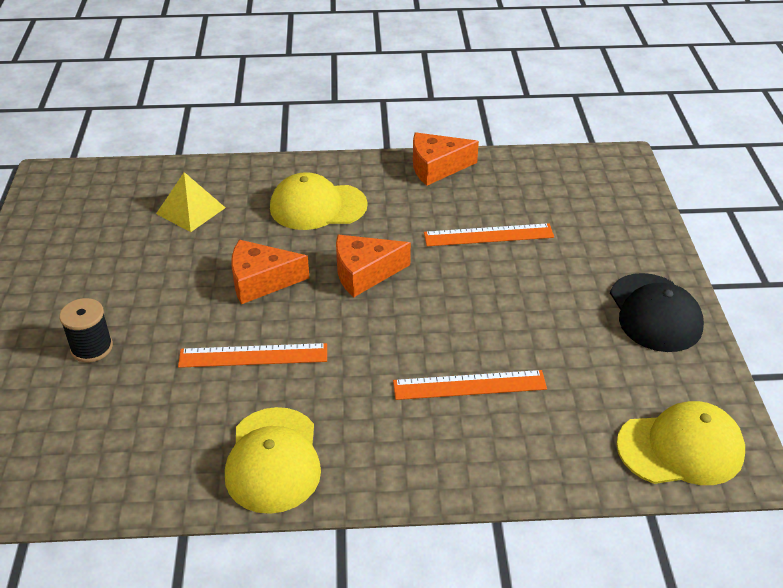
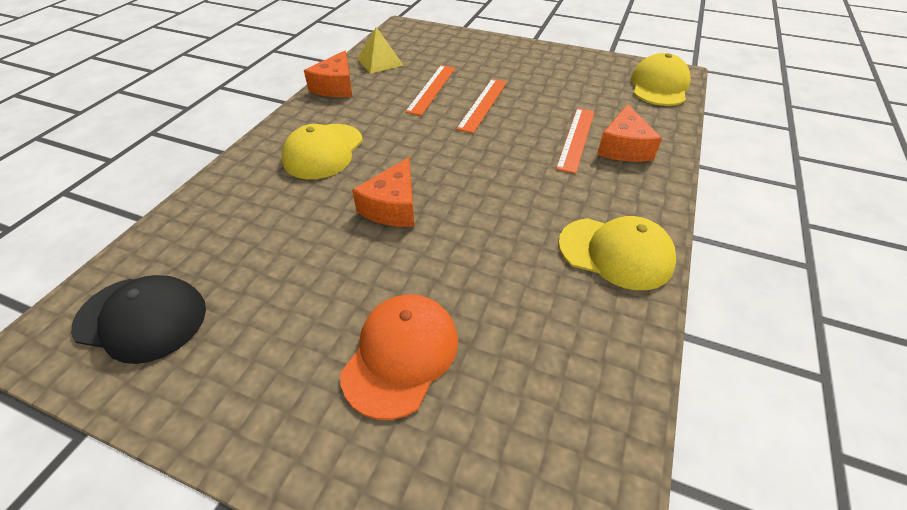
camera: 65 degrees left, 5 degrees up
black spool [59,298,113,362] -> orange cap [340,294,458,420]
yellow pyramid [156,172,226,232] -> yellow pyramid moved to [357,27,404,74]
orange ruler [178,343,327,368] -> orange ruler moved to [456,79,507,133]
orange cheese [336,235,411,298] -> orange cheese moved to [597,104,662,162]
black cap [610,273,704,352] -> black cap moved to [71,275,206,364]

